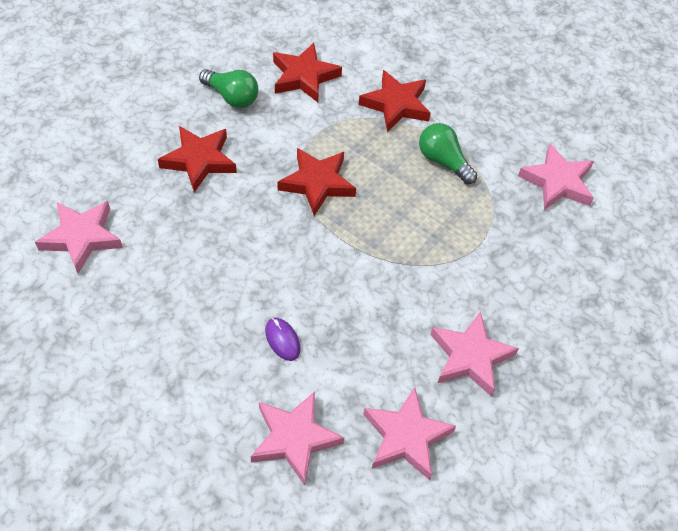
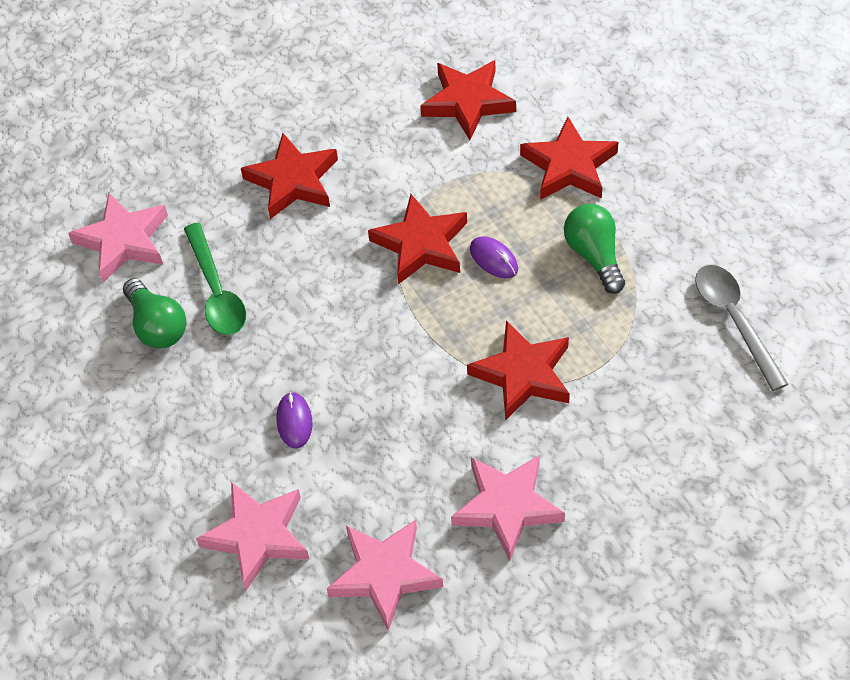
camera: 30 degrees right, 0 degrees up
green light bulb [199,69,258,108] -> green light bulb moved to [123,278,186,348]
pink star [518,144,594,210] -> grey spoon [695,265,788,391]
none -> green spoon [184,223,246,335]
none -> red star [467,320,570,420]
none -> purple mouse [470,236,518,278]

